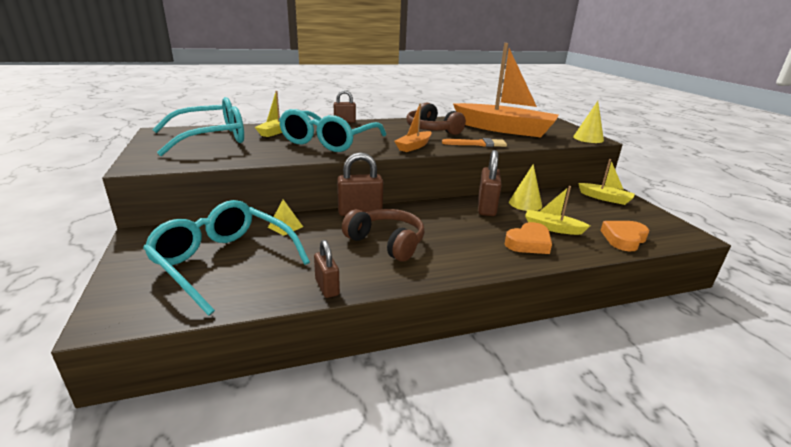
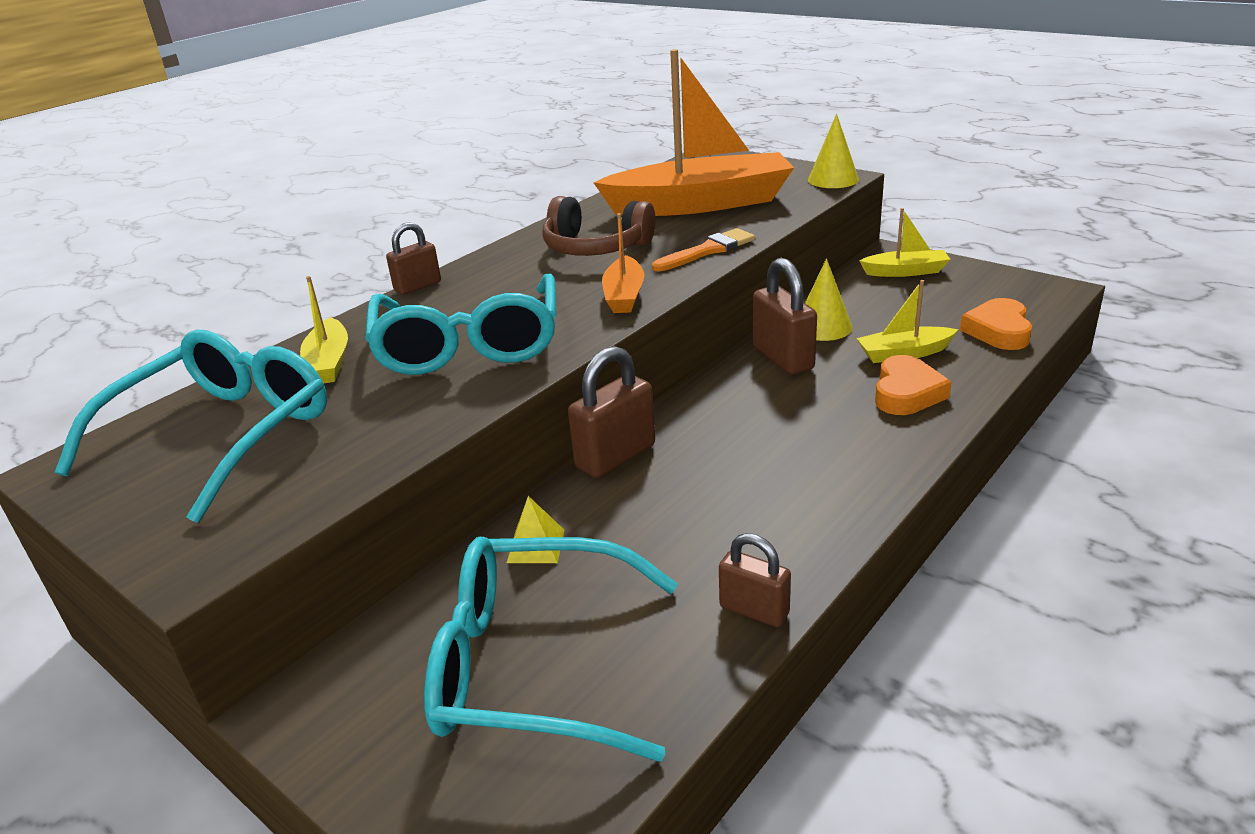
camera: 30 degrees left, 5 degrees up
brown headphones [342,209,425,262] -> none

